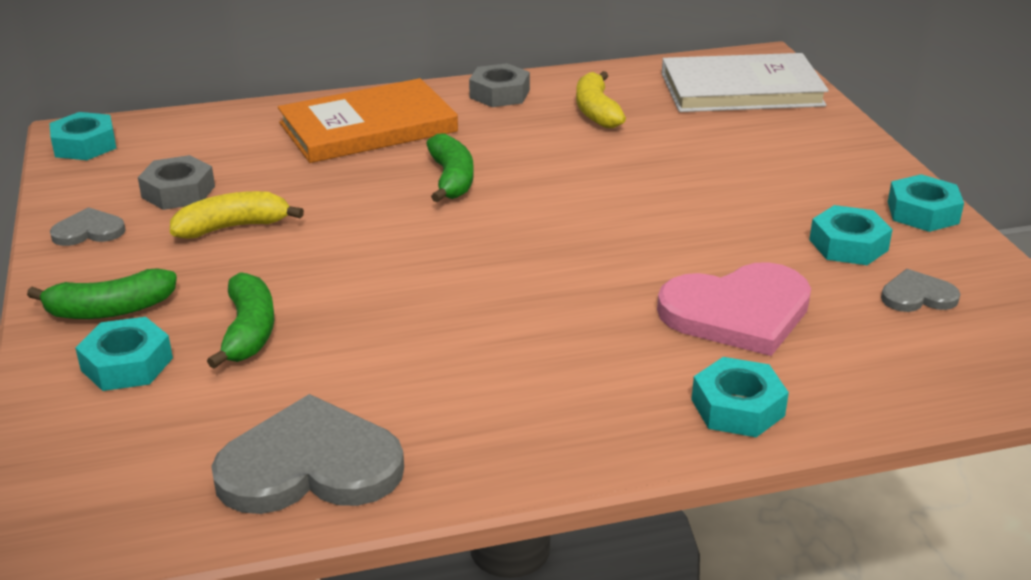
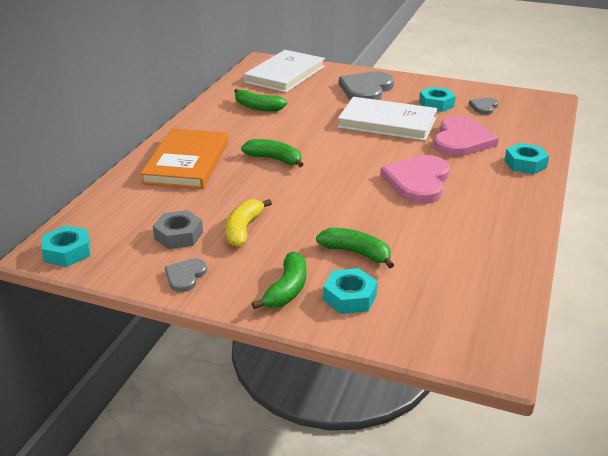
camera: 55 degrees left, 0 degrees up
grey heart [211,394,404,514] -> grey heart moved to [339,71,394,100]
grey nut [469,63,530,107] -> none
yellow banana [576,71,626,128] -> green banana [234,89,287,111]
turquoise nut [888,174,964,232] -> none
none -> white book [338,97,437,141]
none -> pink heart [380,155,450,204]

